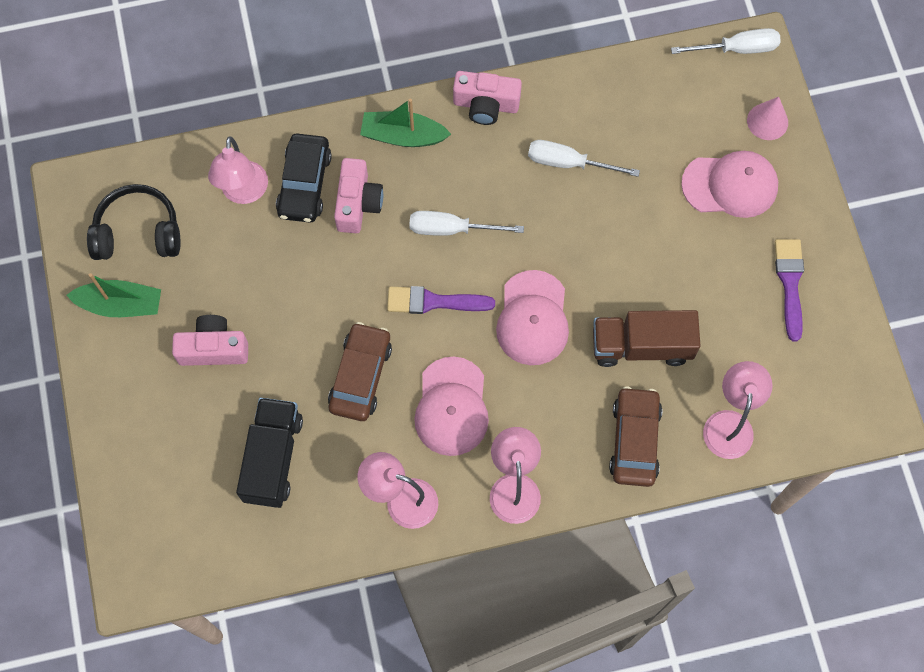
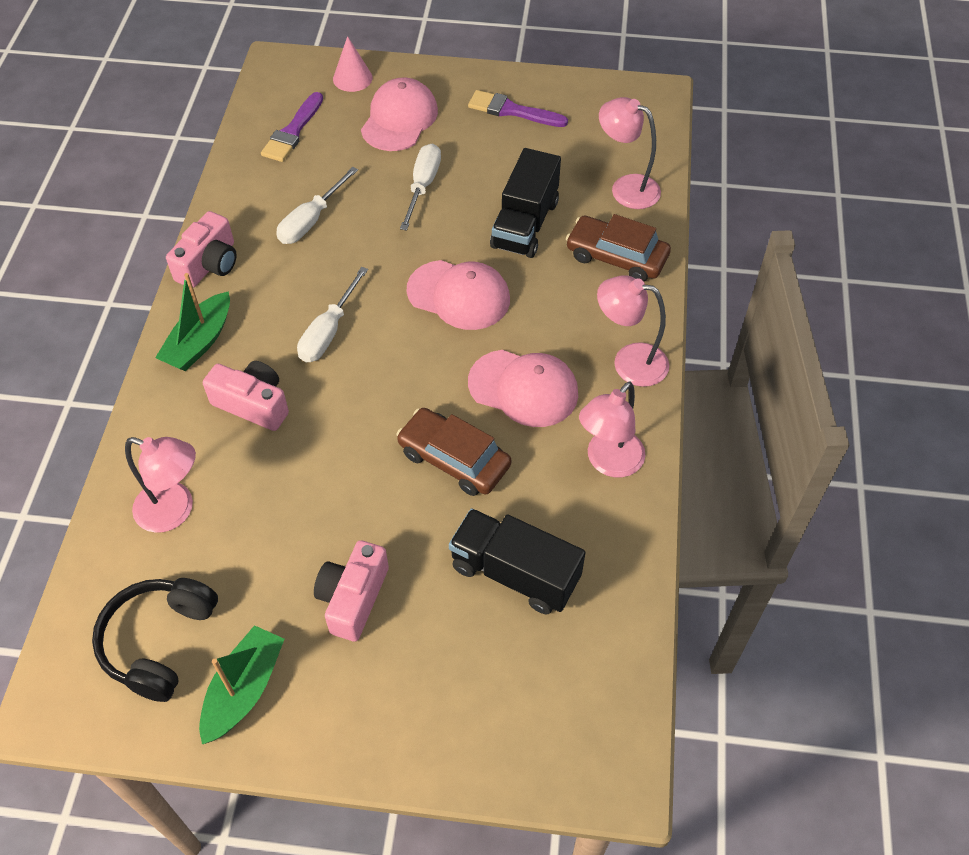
camera: 70 degrees left, 15 degrees down
black car [276,134,332,223] -> none
purple brush [387,286,495,314] -> purple brush moved to [261,92,323,162]
brown truck [593,310,700,367] -> black truck [490,148,561,258]
white screwdriver [671,28,781,54] -> white screwdriver moved to [400,143,441,231]

